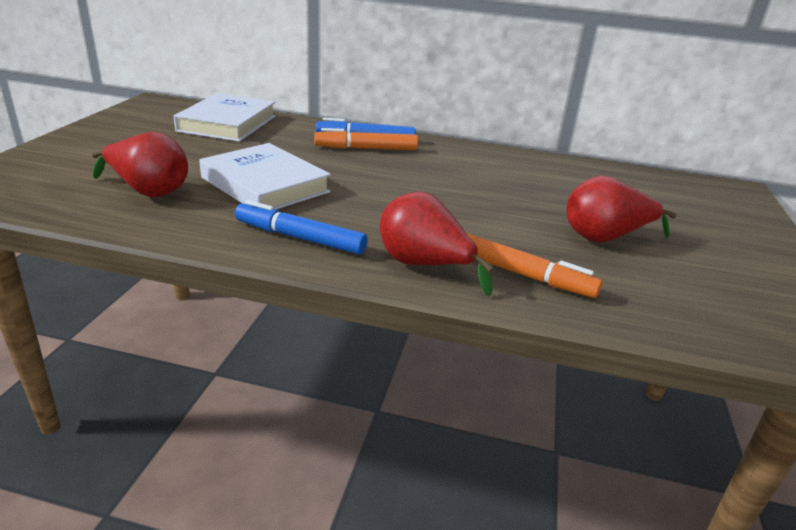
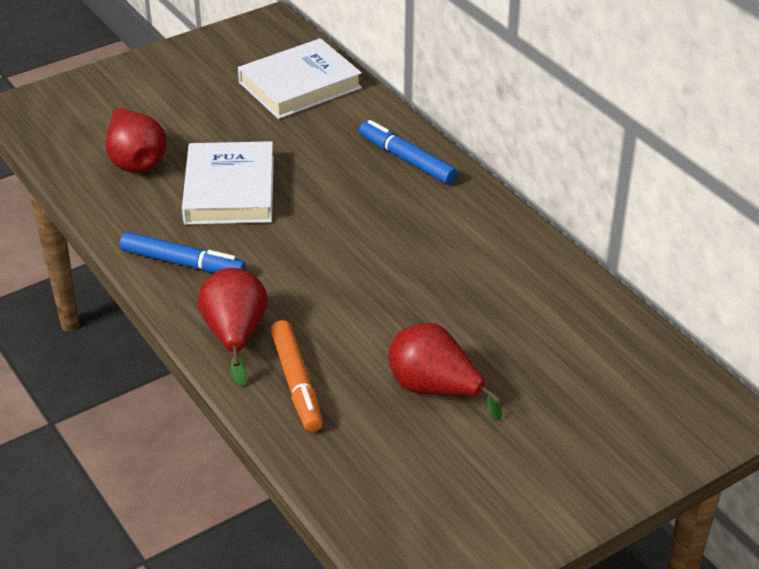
camera: 45 degrees right, 10 degrees up
blue marker [235,200,368,255] -> blue marker turned 135 degrees clockwise [120,232,246,273]
orange marker [314,128,418,150] -> none

